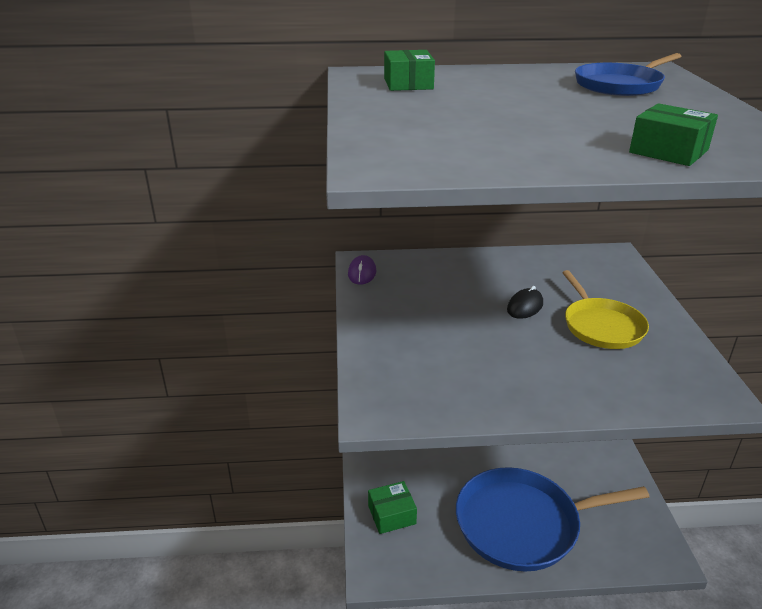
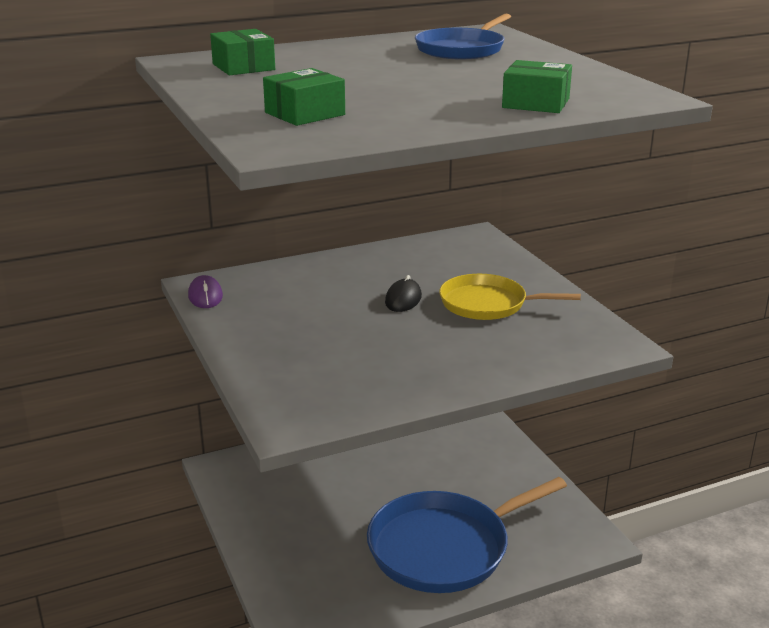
camera: 20 degrees left, 5 degrees down
green box [368,481,417,534] -> green box moved to [263,68,345,126]
yellow pan [562,270,649,349] -> yellow pan turned 135 degrees clockwise [439,274,581,320]

